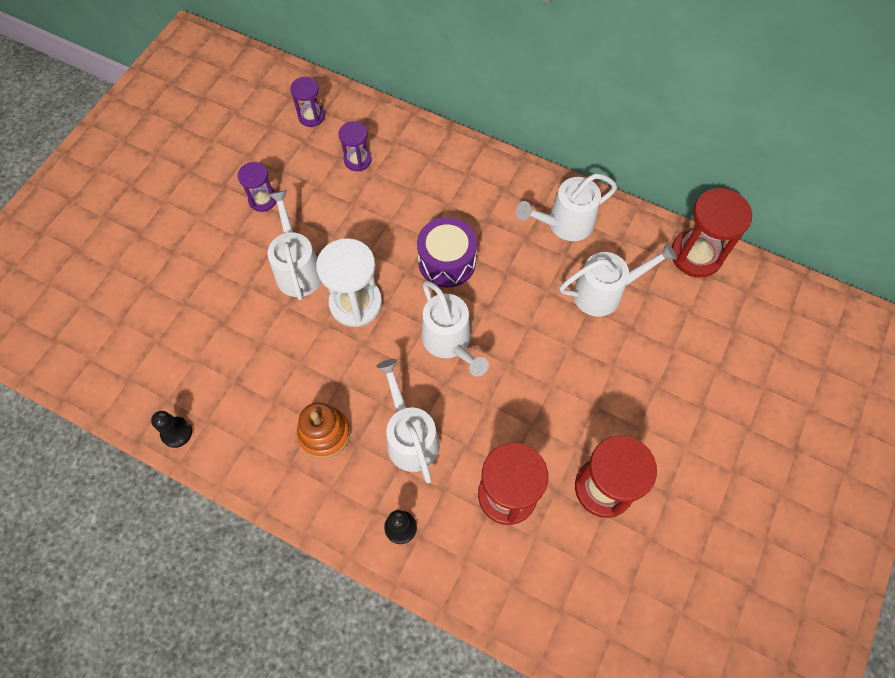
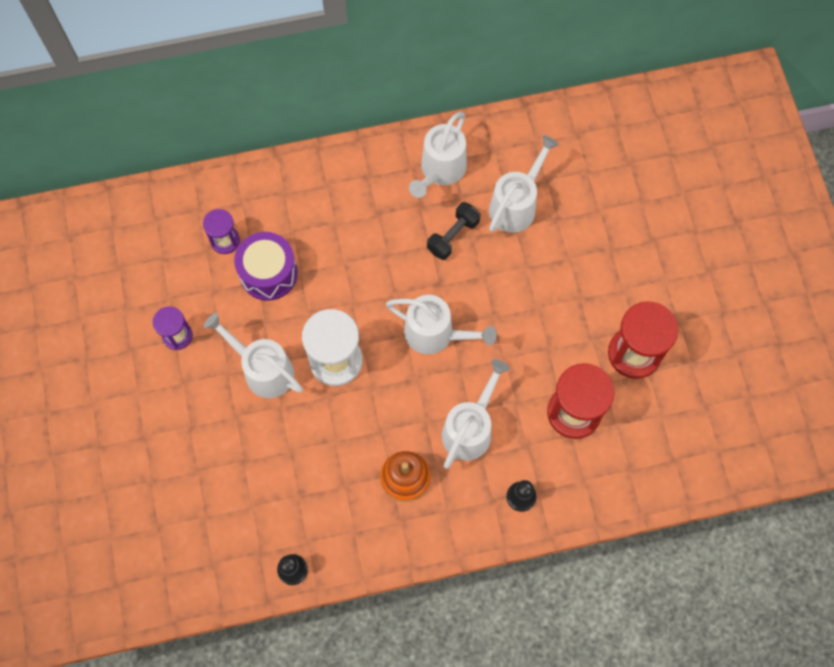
camera: 40 degrees left, 5 degrees up
purple hourglass [290,77,325,127] -> none
white watering can [376,359,440,483] -> white watering can turned 90 degrees clockwise [442,359,510,469]
purple drum [417,217,477,288] -> purple drum moved to [234,232,298,301]
red hourglass [672,188,752,278] -> none
none -> black dumbbell [427,202,480,260]

